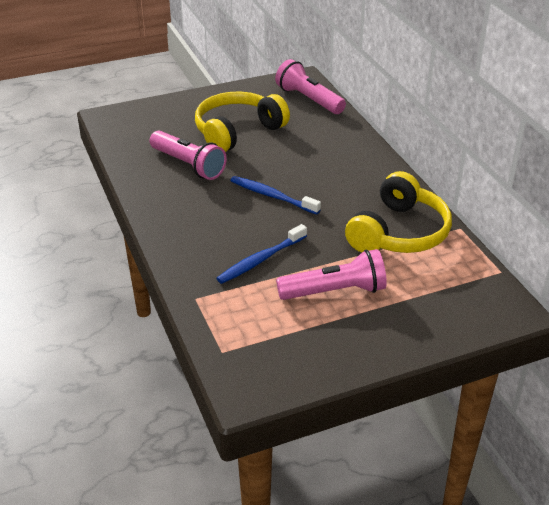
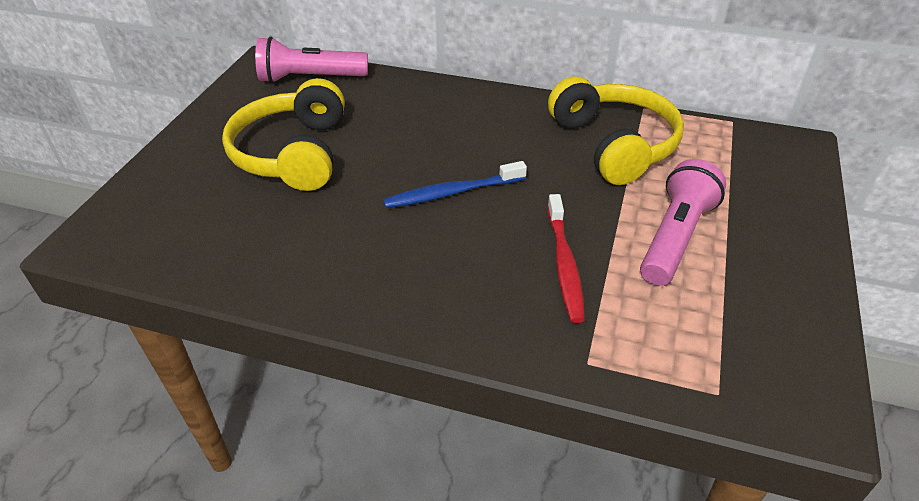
camera: 50 degrees left, 5 degrees up
pink flashlight [150,131,227,180] -> none
blue toothbrush [216,224,307,284] -> red toothbrush [547,194,585,323]

